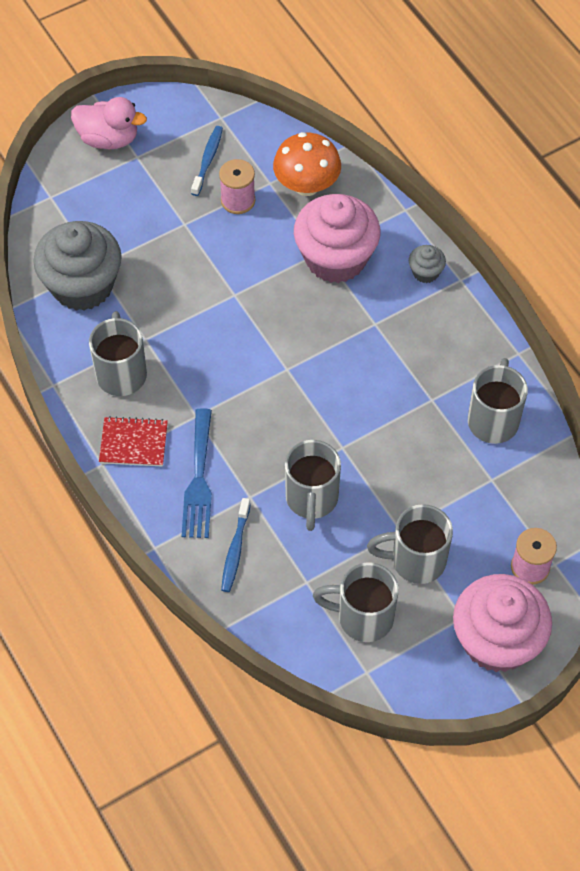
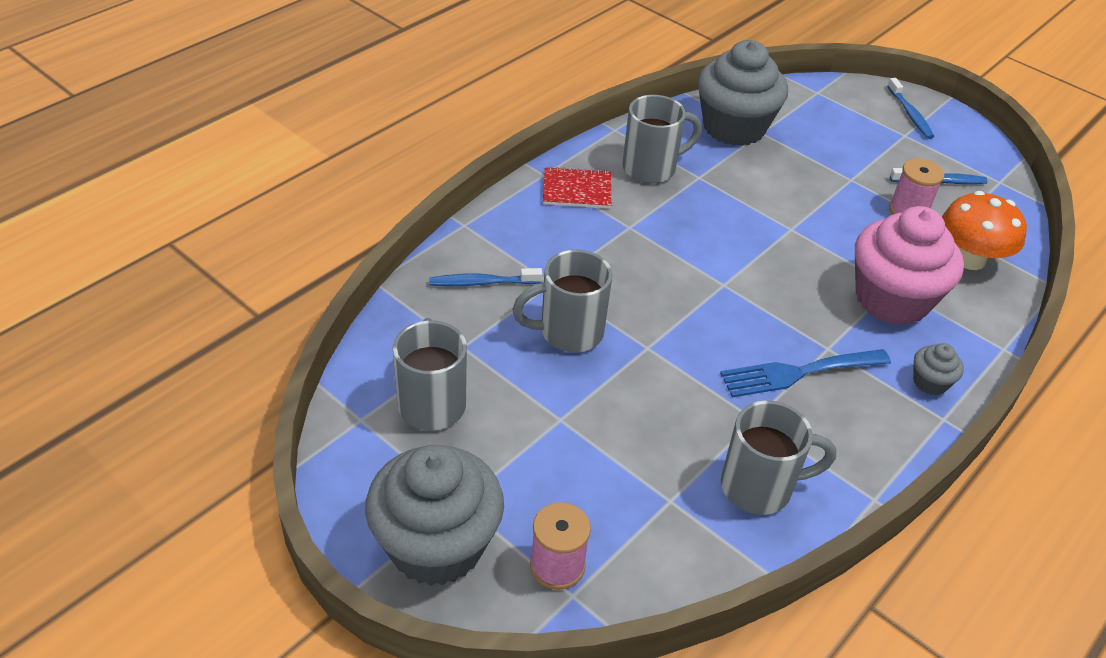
camera: 70 degrees right, 15 degrees down
pink duck [71,97,147,149] -> blue toothbrush [887,78,934,139]
red notebook [99,416,168,467] -> red notebook turned 75 degrees counterclockwise [543,167,611,208]
blue fork [182,408,212,538] -> blue fork moved to [720,349,891,397]
grey mug [367,504,453,584] -> none
pink cupcake [453,574,552,672] -> grey cupcake [365,445,504,586]

